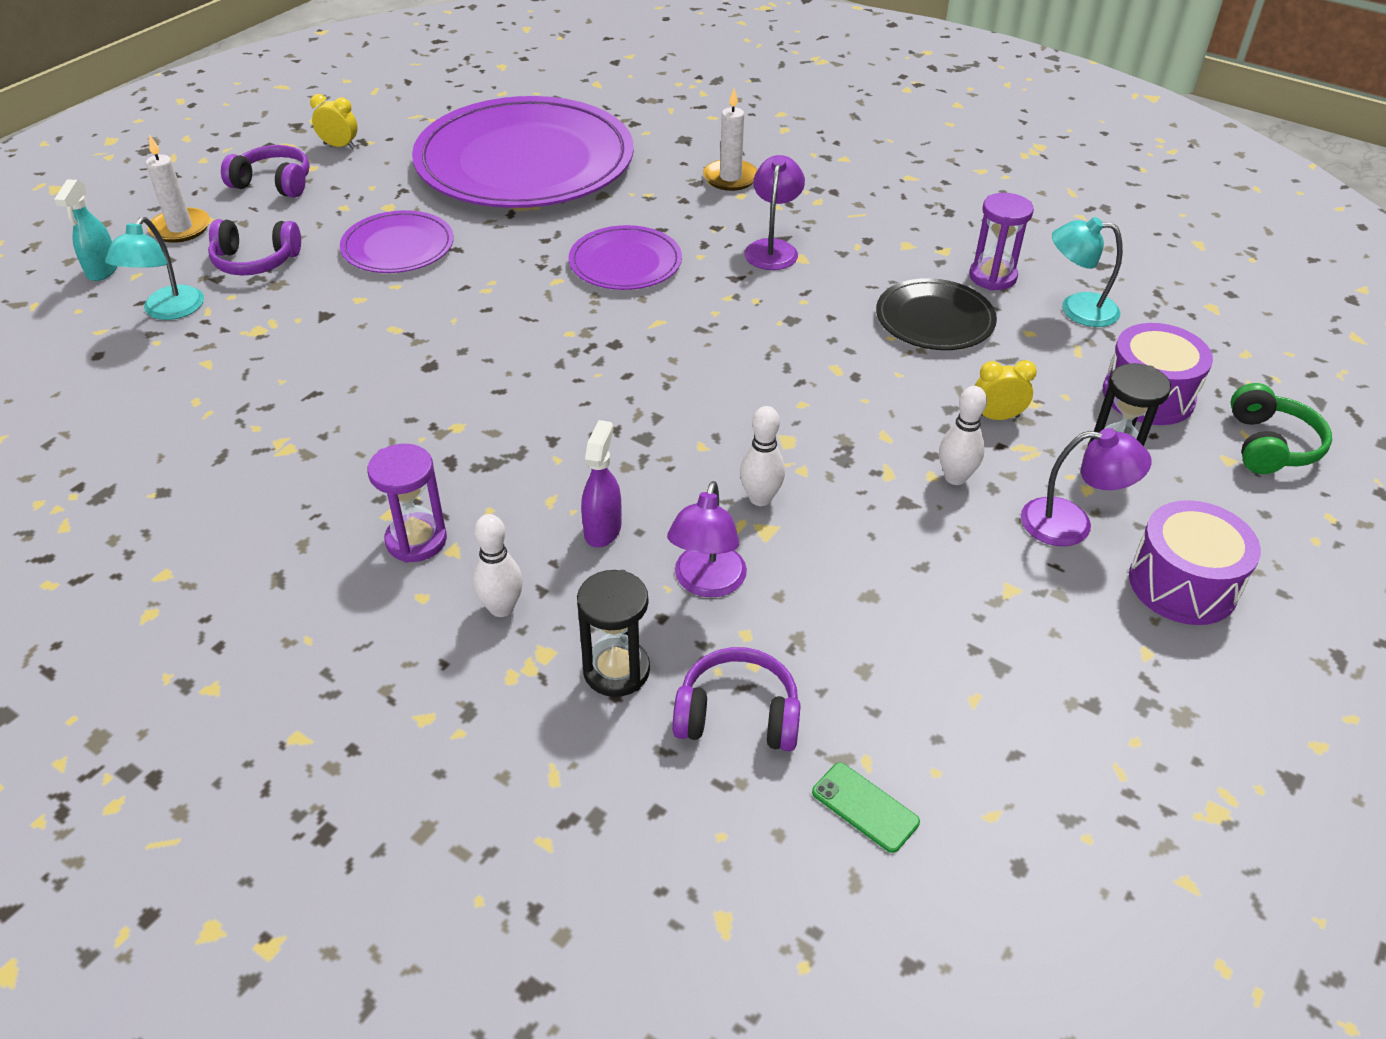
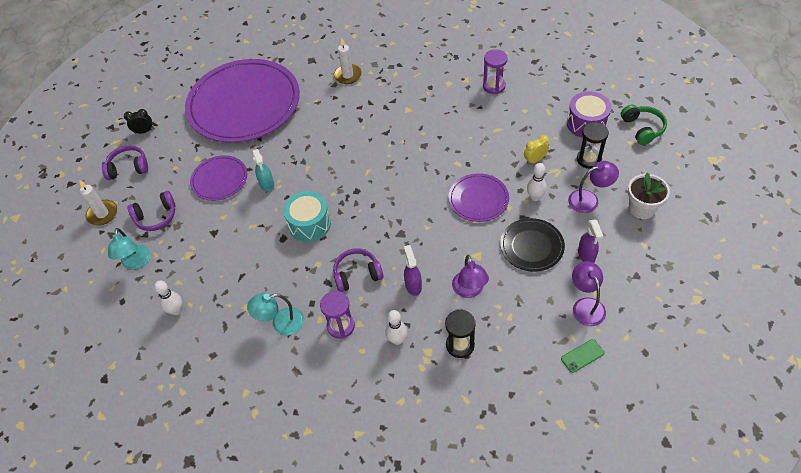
camera: 20 degrees left, 10 degrees up
turquoise spray bottle [54,179,118,281] -> turquoise spray bottle moved to [252,149,274,192]
yellow clock [310,94,358,149] -> black clock [124,109,153,134]
purple plate [569,225,682,290] -> purple plate moved to [448,173,509,222]
purple headphones [672,647,801,751] -> purple headphones moved to [333,248,383,292]
white bowling pin [740,406,785,506] -> white bowling pin moved to [154,281,183,315]
purple lamp [744,155,805,270] -> purple lamp moved to [572,261,606,326]
green phone [812,762,920,853] -> green phone turned 45 degrees counterclockwise [561,339,604,373]
black plate [876,278,997,350] -> black plate moved to [500,218,565,272]
turquoise lamp [1052,217,1123,327] -> turquoise lamp moved to [247,293,304,336]
purple drum [1129,500,1261,625] -> white flower pot [628,172,670,219]
none -> turquoise drum [283,191,331,242]
none -> purple spray bottle [578,219,603,263]

